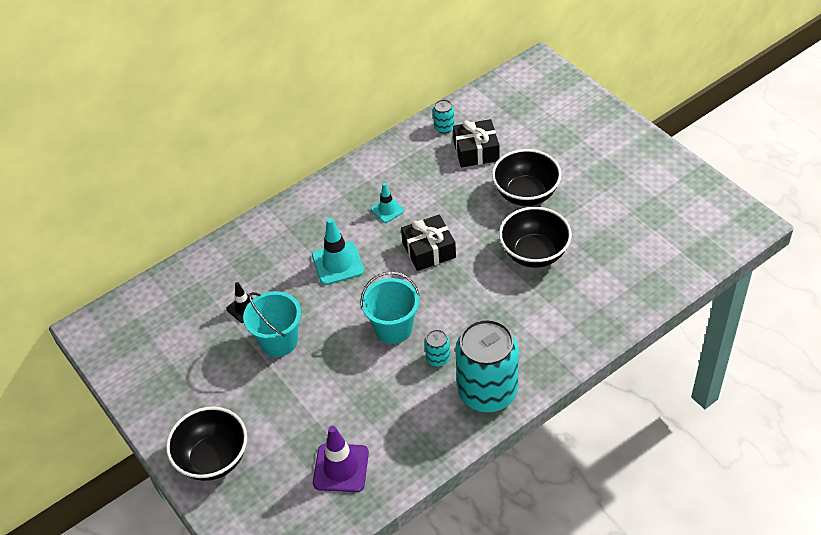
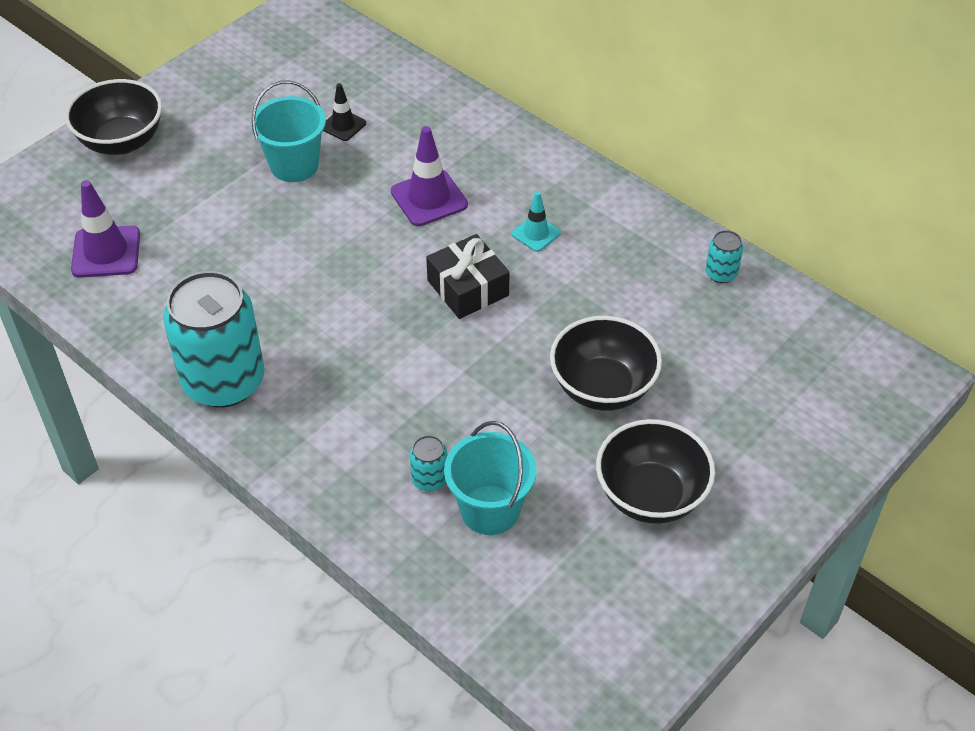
camera: 75 degrees right, 0 degrees up
turquoise traffic cone [312,218,364,285] -> purple traffic cone [391,126,468,226]
turquoise bucket [360,271,419,344] -> turquoise bucket moved to [444,421,536,535]
turquoise can [425,330,450,367] -> turquoise can moved to [410,435,447,492]
black gift [453,119,500,167] -> none
black bowl [499,207,572,268] -> black bowl moved to [596,419,715,524]

